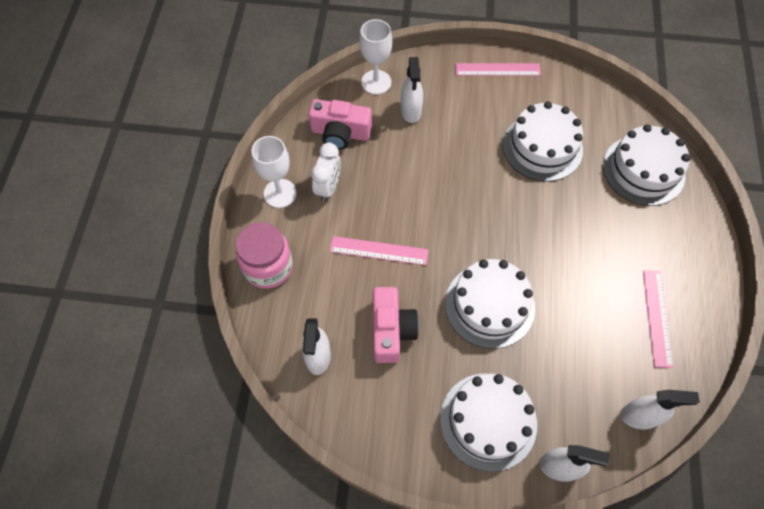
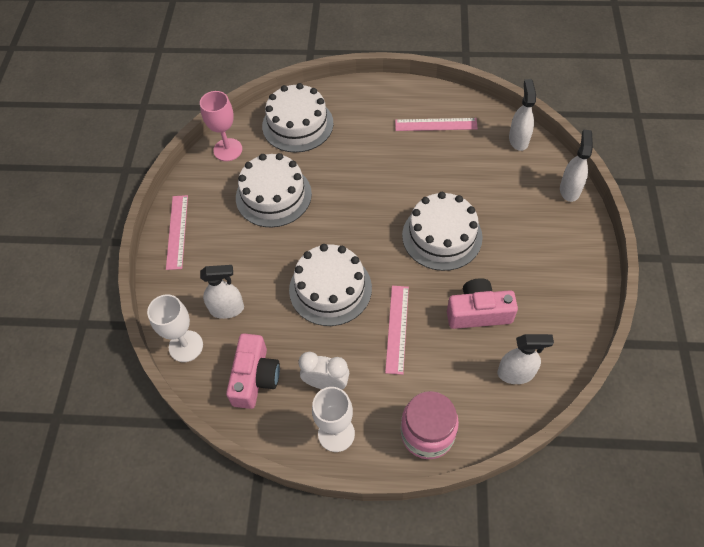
camera: 90 degrees left, 5 degrees down
white cake [440,373,537,472] -> white cake moved to [289,244,372,326]
none -> pink goblet [200,91,242,161]

